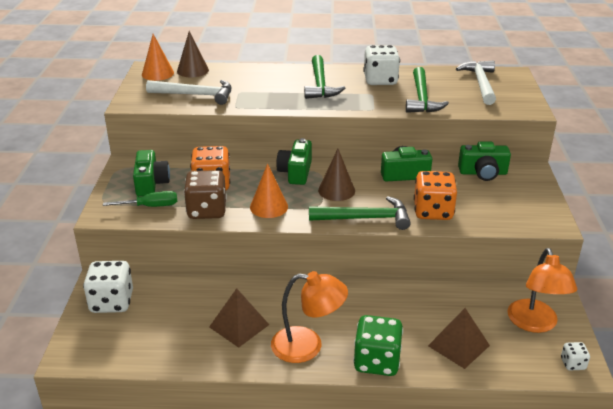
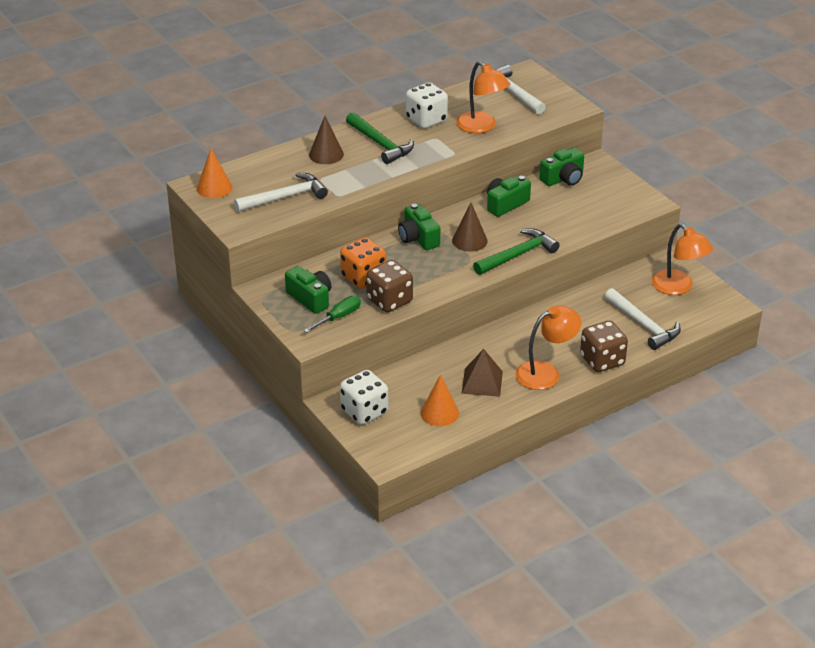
camera: 35 degrees left, 5 degrees up
brown cone [177,31,209,77] -> brown cone moved to [309,116,344,164]
orange cone [250,164,288,218] -> orange cone moved to [421,375,459,426]
green dice [353,315,403,376] -> brown dice [580,321,628,372]
green hammer [406,67,449,113] -> orange lamp [456,61,510,133]
orange dice [414,171,457,220] -> none
brown pyramid [428,308,490,369] -> white hammer [605,288,681,350]
white dice [561,342,590,370] -> none

